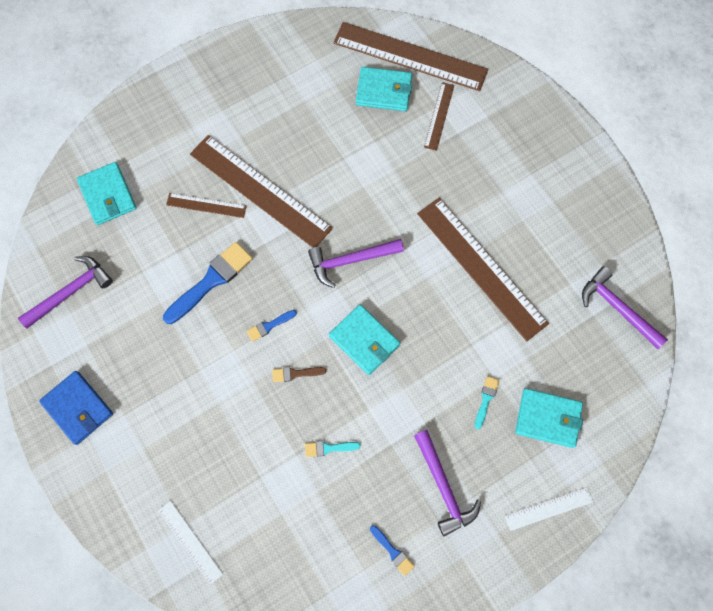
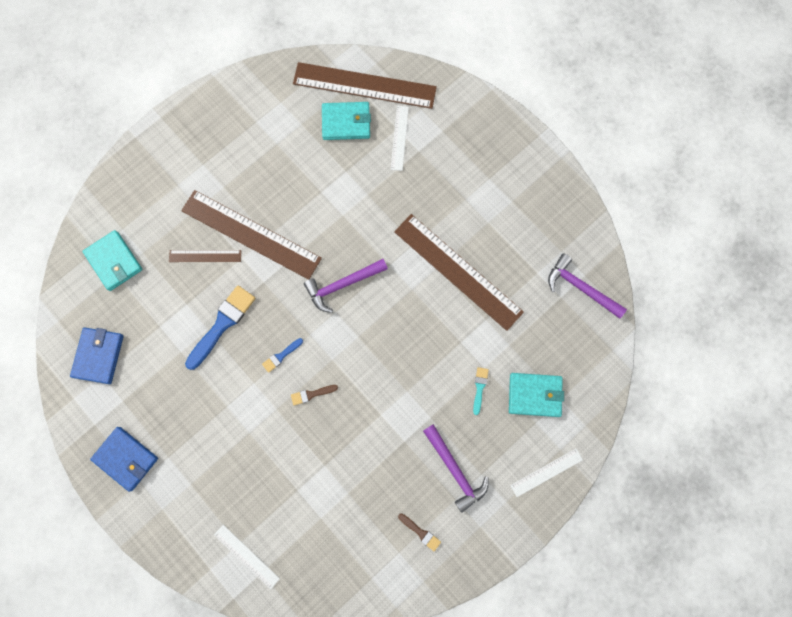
camera: 10 degrees left, 5 degrees up
purple hammer [18,256,113,328] -> blue wallet [70,328,124,384]
turquoise brush [305,441,361,457] -> none
turquoise wallet [329,304,400,375] -> none
blue brush [370,525,415,576] -> brown brush [398,513,441,551]
brown ruler [424,82,454,151] -> white ruler [391,106,409,171]

